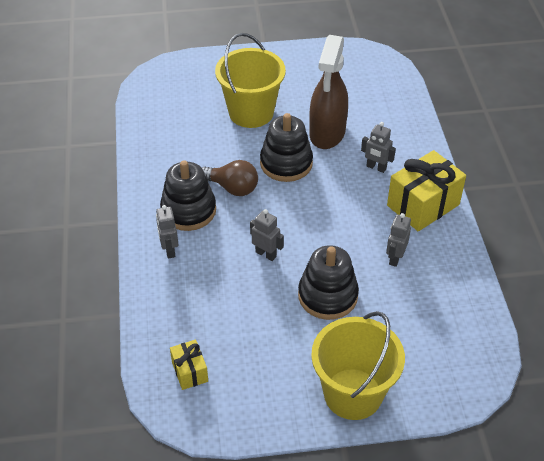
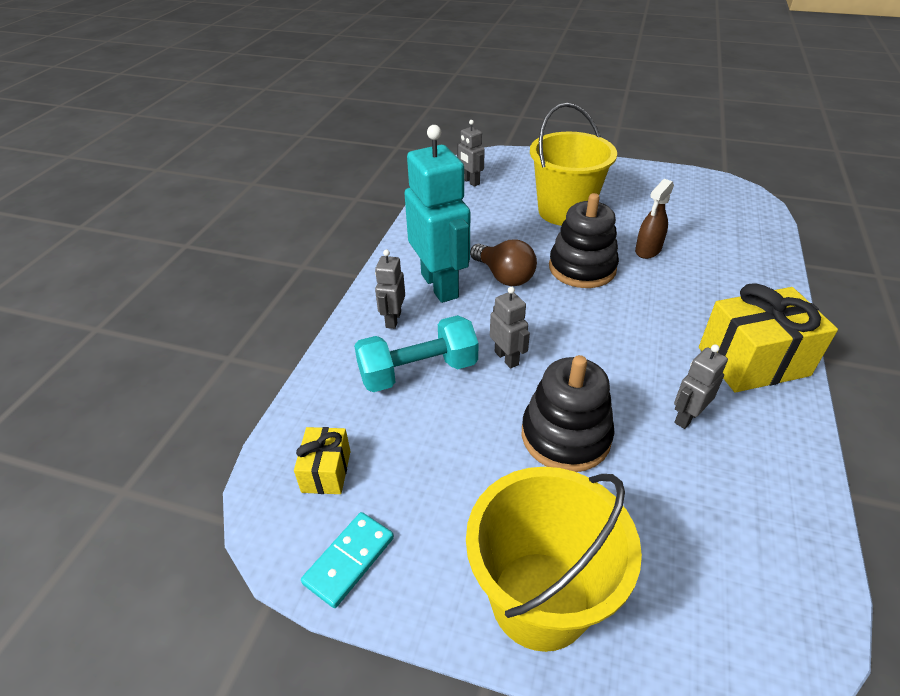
camera: 25 degrees right, 5 degrees down
black stacking toy [160,160,216,231] -> turquoise robot [404,125,470,303]
brown spray bottle [309,35,348,149] -> brown spray bottle [635,179,674,259], size x0.52
grey robot [361,122,396,173] -> grey robot moved to [457,120,485,187]
none -> turquoise domino [301,512,394,608]
none -> turquoise dumbbell [354,315,479,392]

